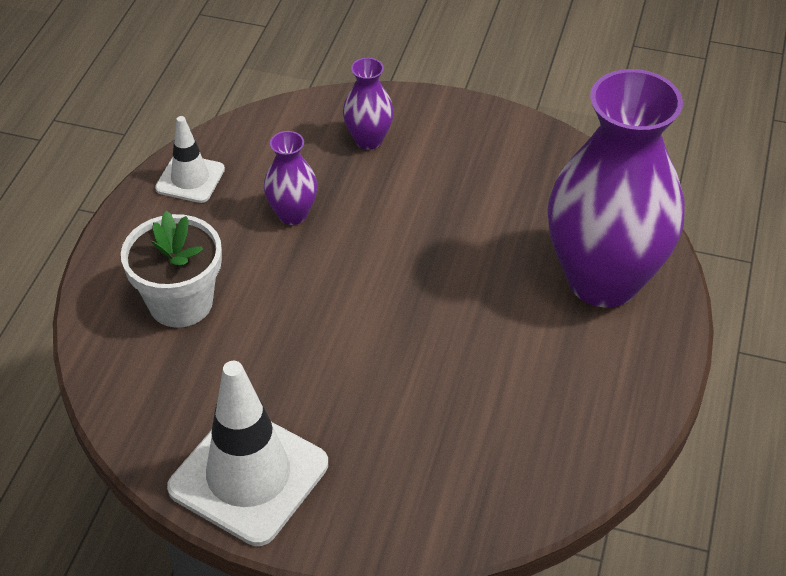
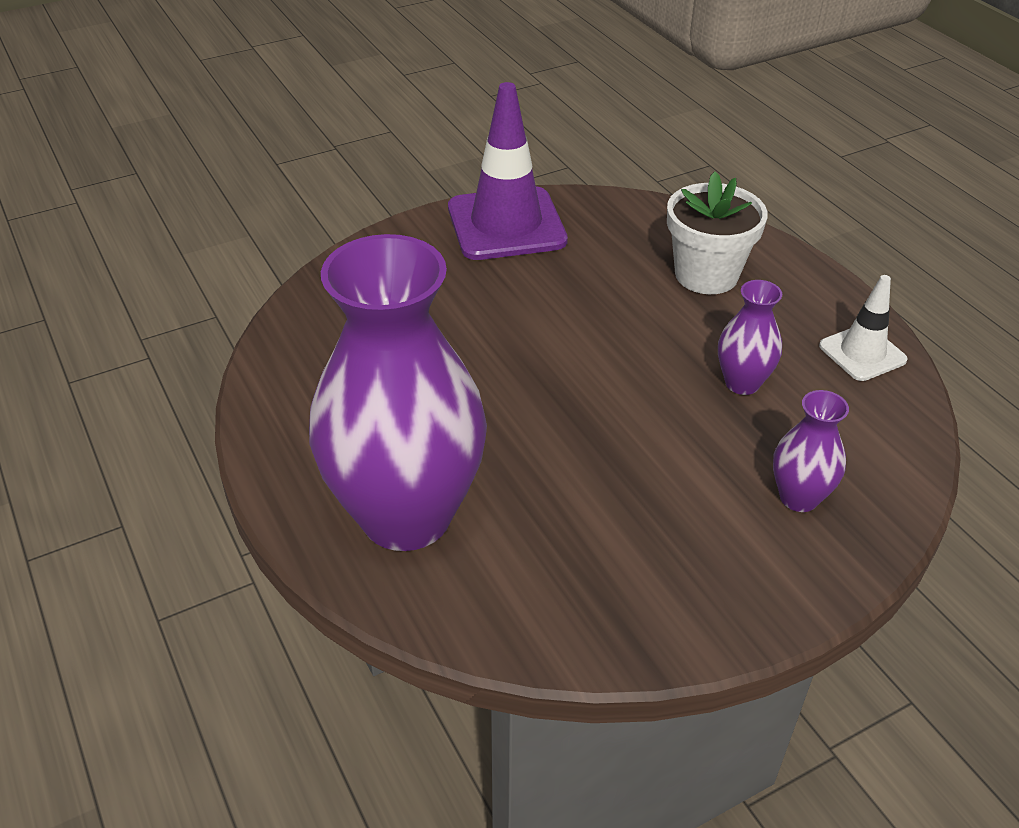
camera: 135 degrees right, 5 degrees down
white traffic cone [167,361,328,546] -> purple traffic cone [448,82,568,260]

